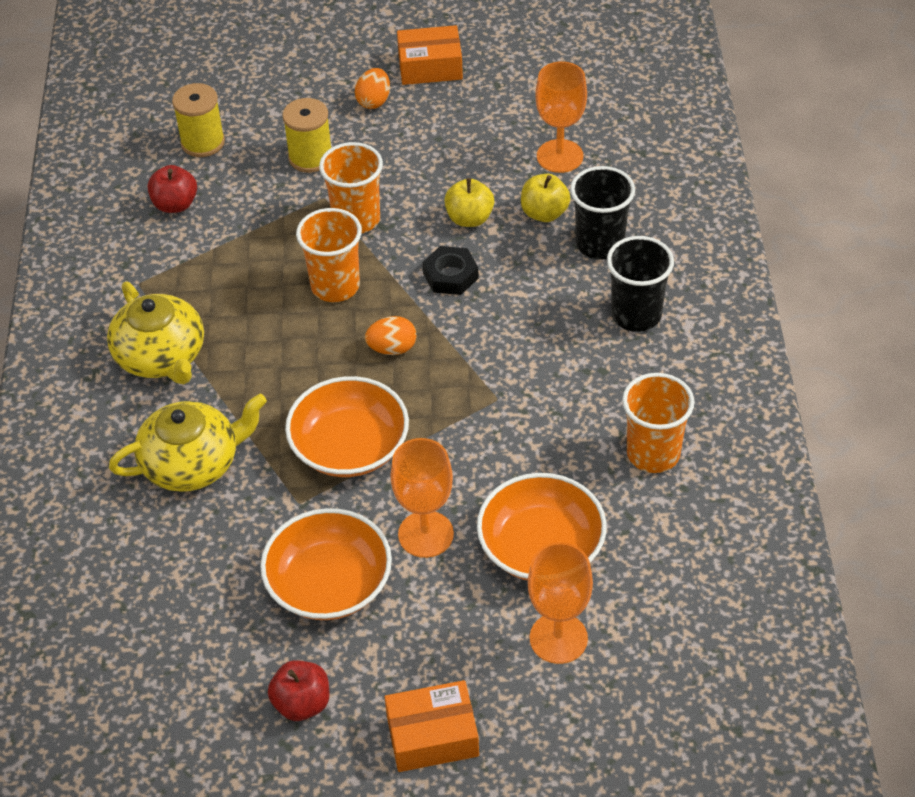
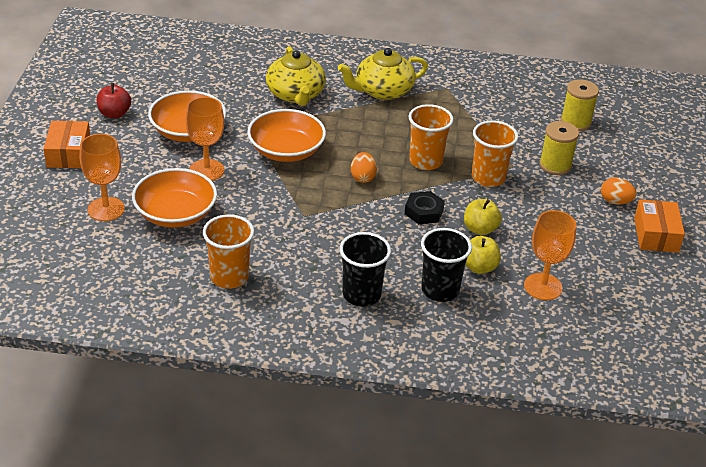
camera: 95 degrees right, 10 degrees down
red apple [147,165,197,213] -> none

